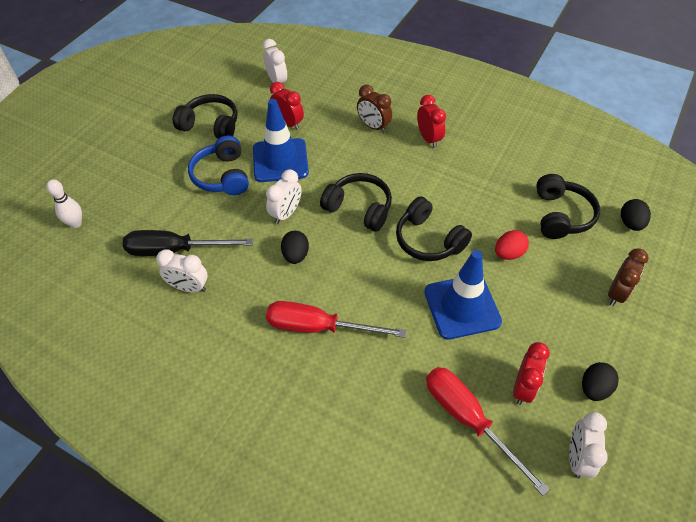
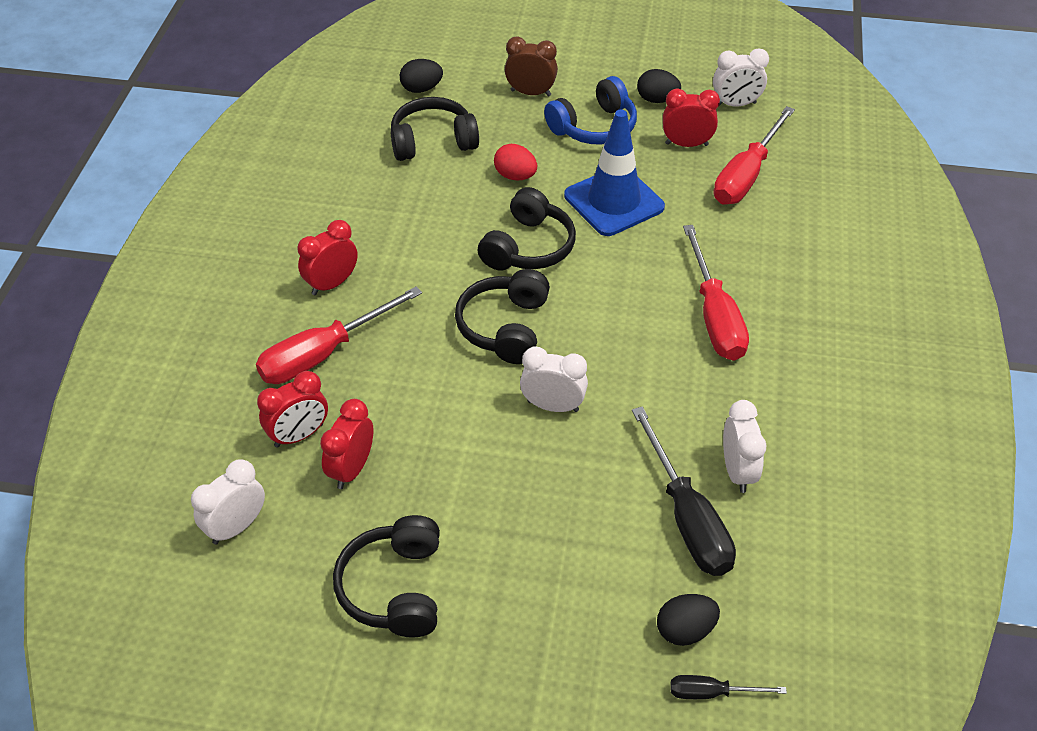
camera: 110 degrees left, 5 degrees down
white bowling pin [46,179,82,228] -> black screwdriver [671,675,787,699]
blue headphones [188,135,249,195] -> blue headphones moved to [544,76,637,145]
blue traffic cone [253,99,309,182] -> none
black egg [281,231,309,264] -> black egg moved to [657,594,720,646]
brown clock [357,85,392,133] -> red screwdriver [256,286,422,384]
none -> red clock [257,371,328,448]

